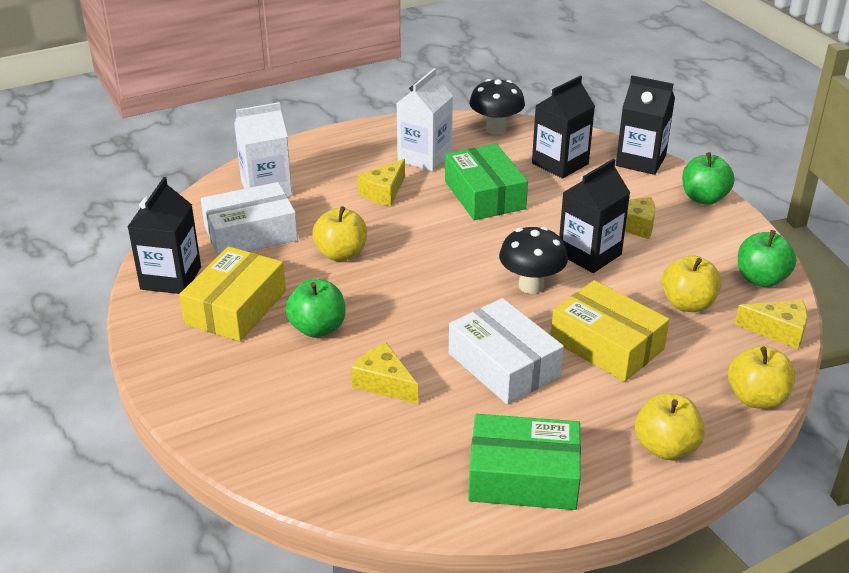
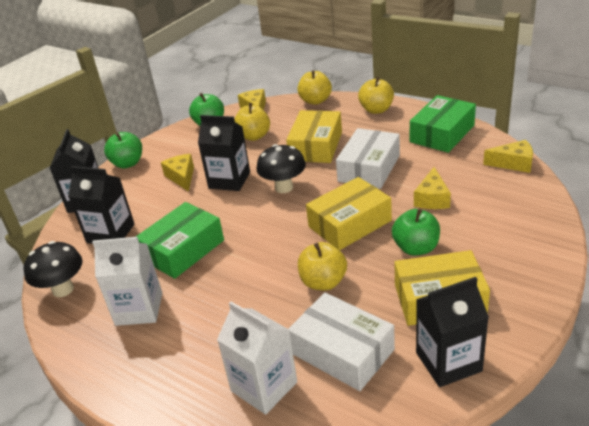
camera: 115 degrees left, 0 degrees up
yellow cheese [358,159,405,206] -> yellow cheese moved to [483,140,533,173]
green box [468,414,581,510] -> green box turned 60 degrees clockwise [410,95,476,153]
none -> yellow box [306,177,392,250]

